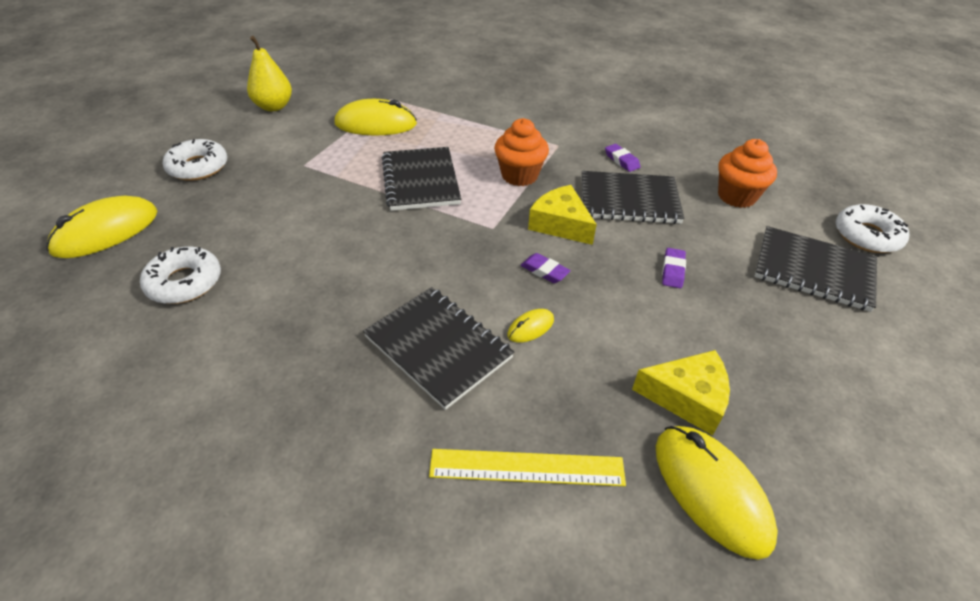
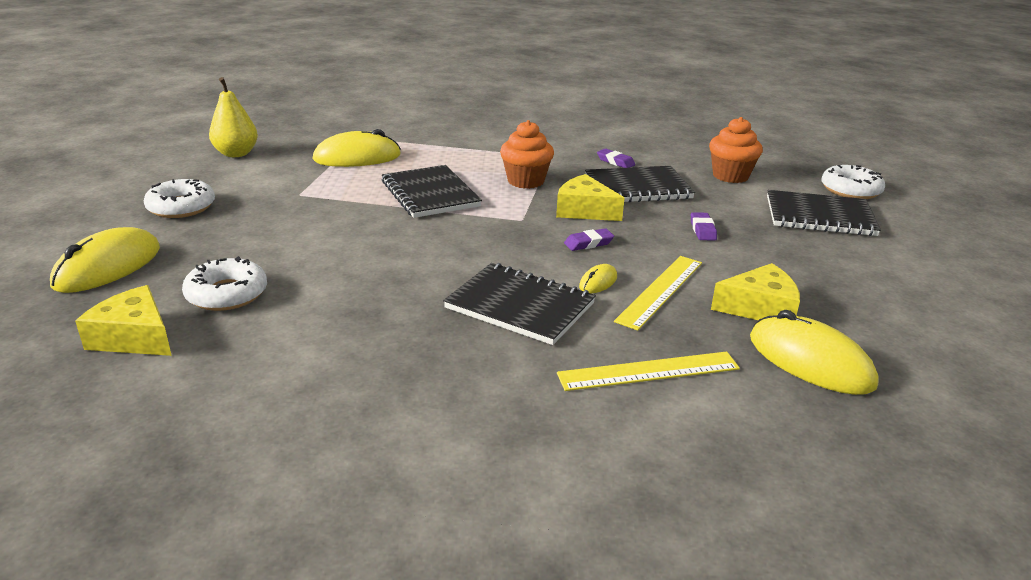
camera: 15 degrees left, 15 degrees down
purple eraser [520,253,571,283] -> purple eraser turned 45 degrees counterclockwise [564,228,614,251]
none -> yellow cheese [75,285,172,356]
none -> yellow ruler [614,256,702,331]

